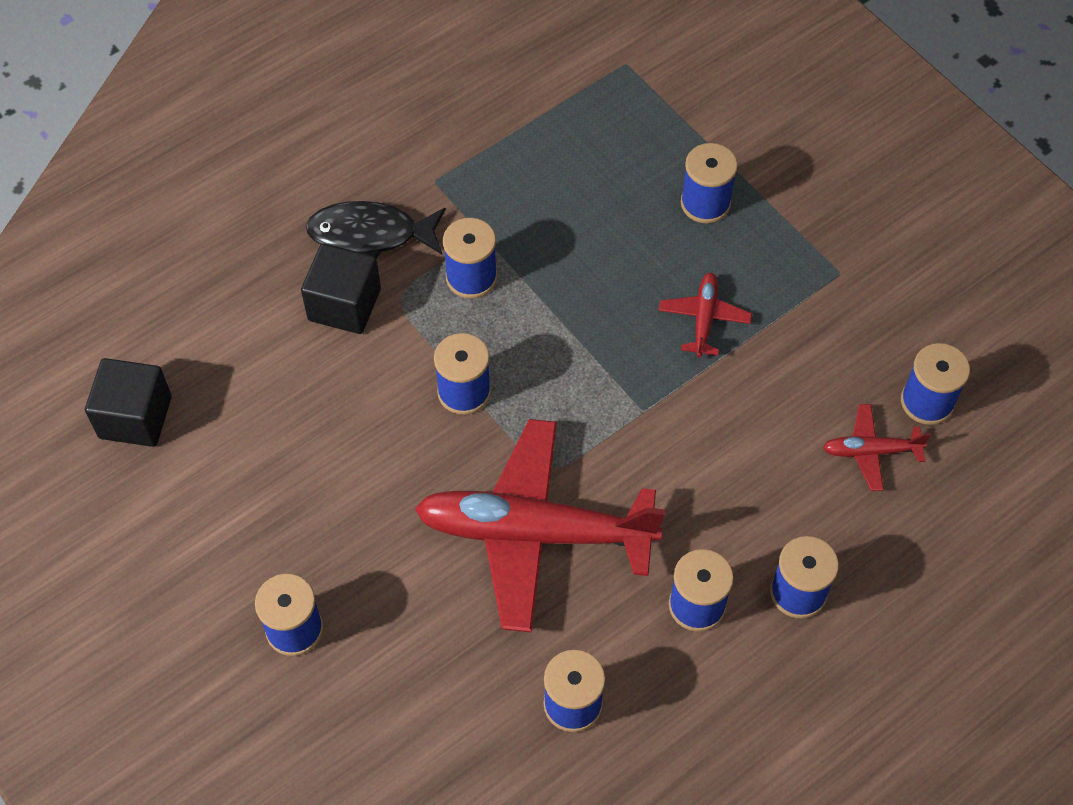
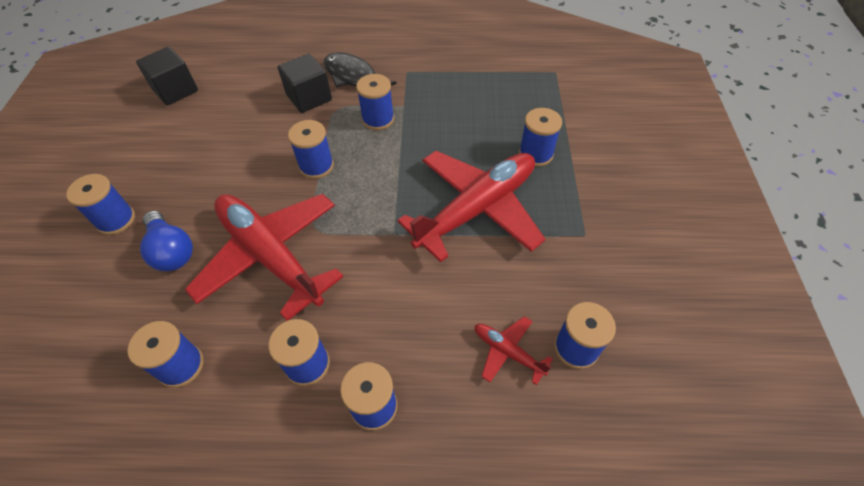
camera: 40 degrees right, 5 degrees down
red plane [659,273,752,357] -> red plane [397,151,546,263], size x2.31
none -> blue light bulb [140,211,193,271]

